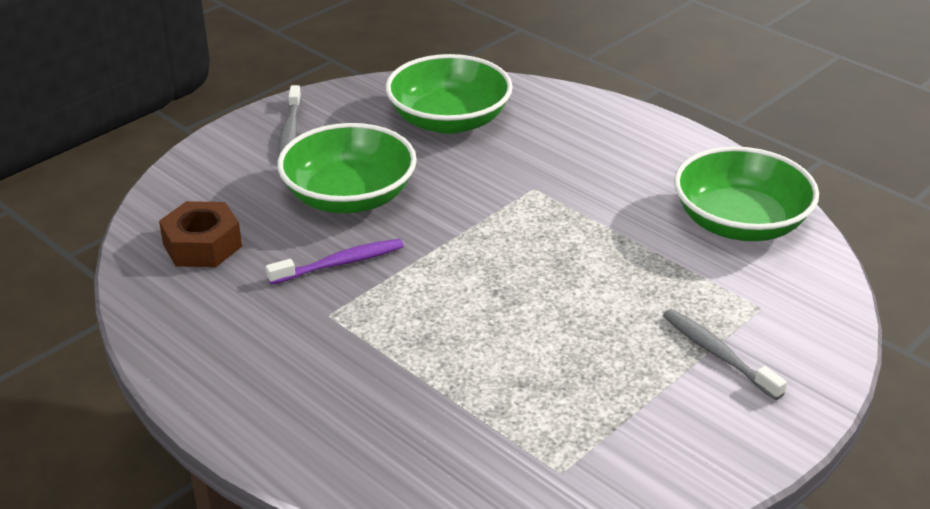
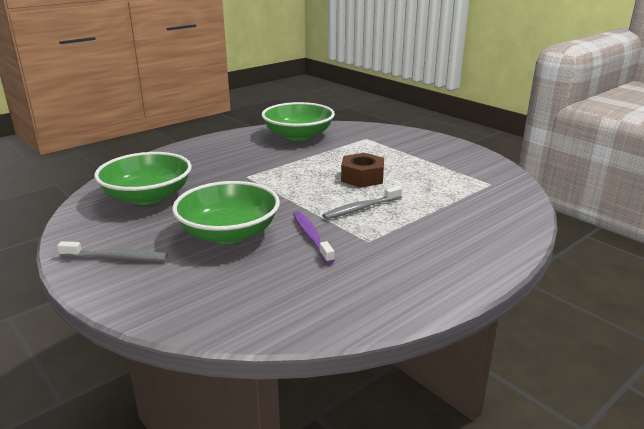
camera: 85 degrees left, 10 degrees down
brown nut [159,201,242,267] -> brown nut moved to [341,153,384,188]
grey toothbrush [663,309,787,400] -> grey toothbrush moved to [322,186,402,219]

